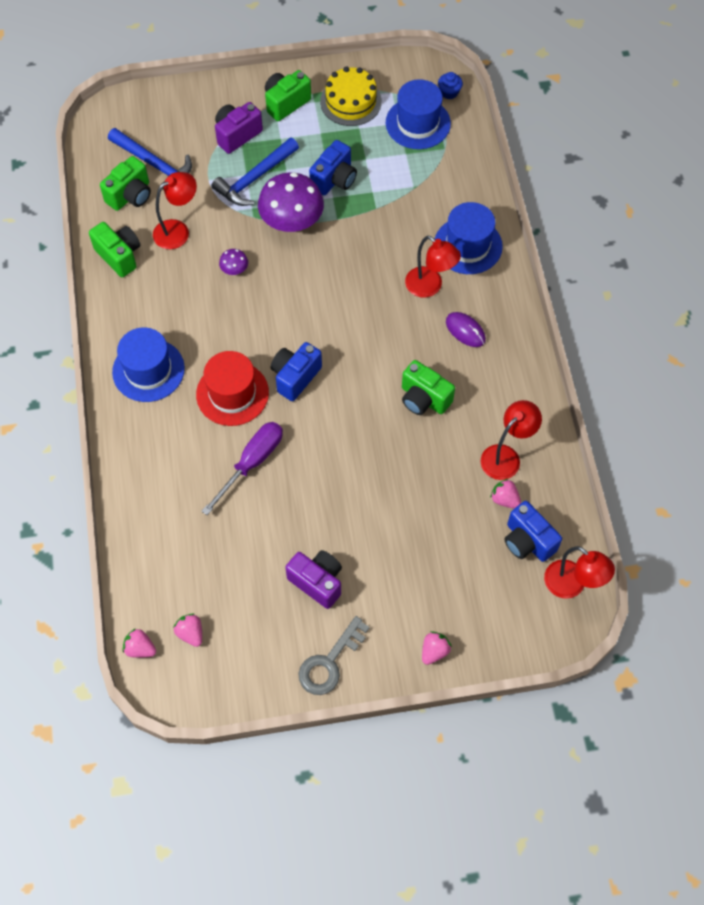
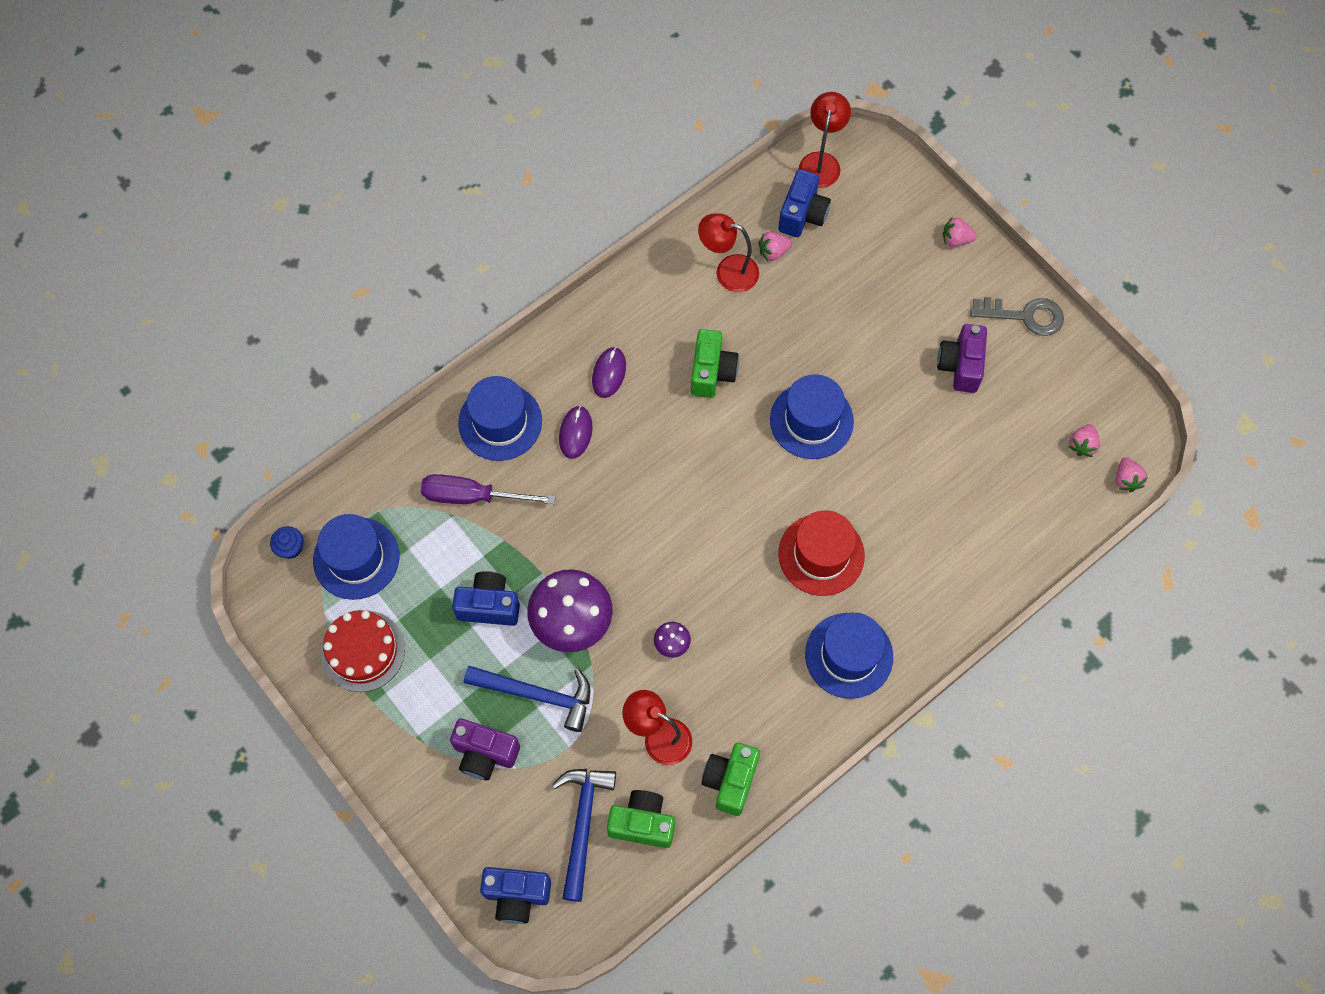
camera: 120 degrees left, 5 degrees up
purple screwdriver [201,422,283,515] -> purple screwdriver moved to [421,474,556,504]
green camera [265,70,311,121] -> none
blue camera [271,342,322,401] -> blue camera moved to [480,867,551,924]
yellow cake [320,66,382,126] -> red cake [321,610,405,692]
red lamp [405,236,461,298] -> purple mouse [559,406,593,459]
pink strawberry [490,478,521,509] -> pink strawberry turned 60 degrees clockwise [758,232,792,261]
none -> blue hat [770,374,854,459]

